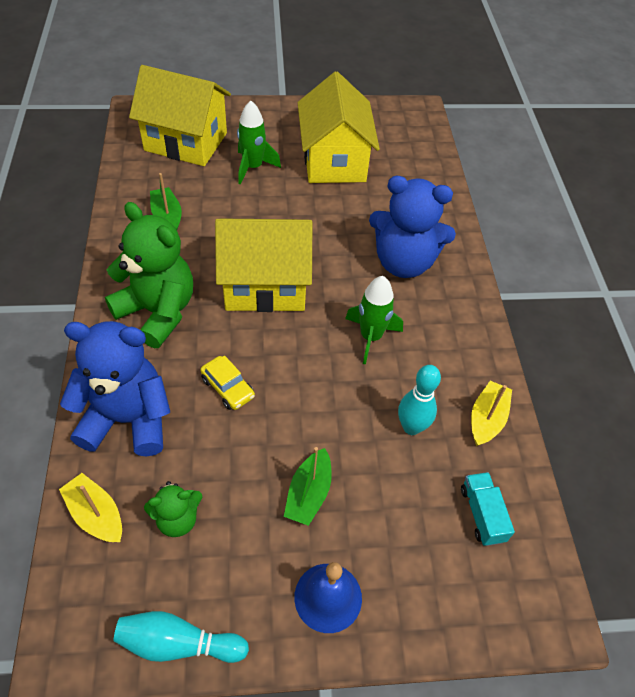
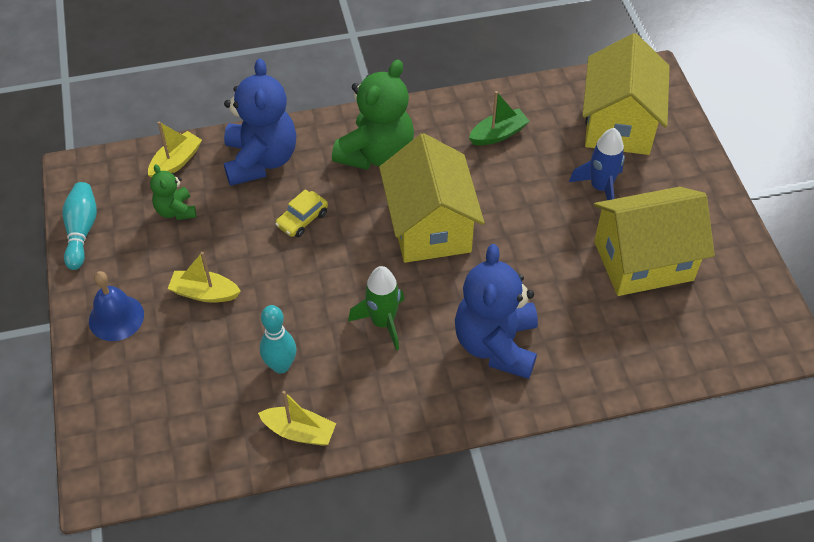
camera: 85 degrees right, 0 degrees up
green rocket [237,101,281,185] -> blue rocket [569,128,625,200]
green boat [284,447,332,526] -> yellow boat [168,252,241,303]
turquoise truck [461,472,515,546] -> none

